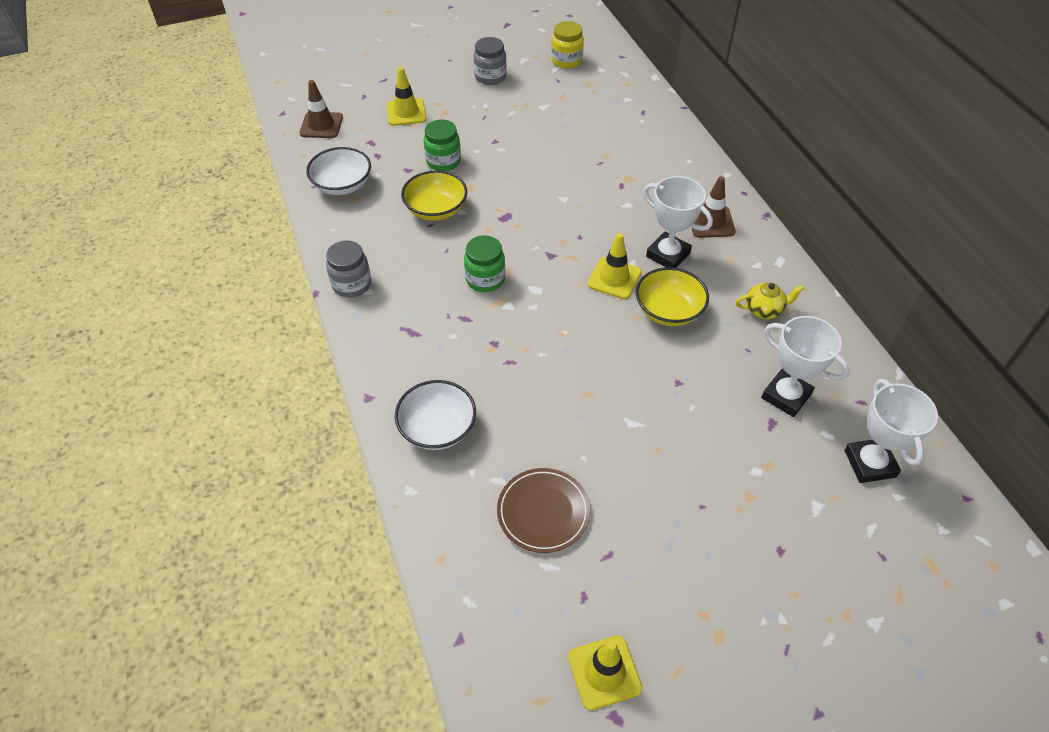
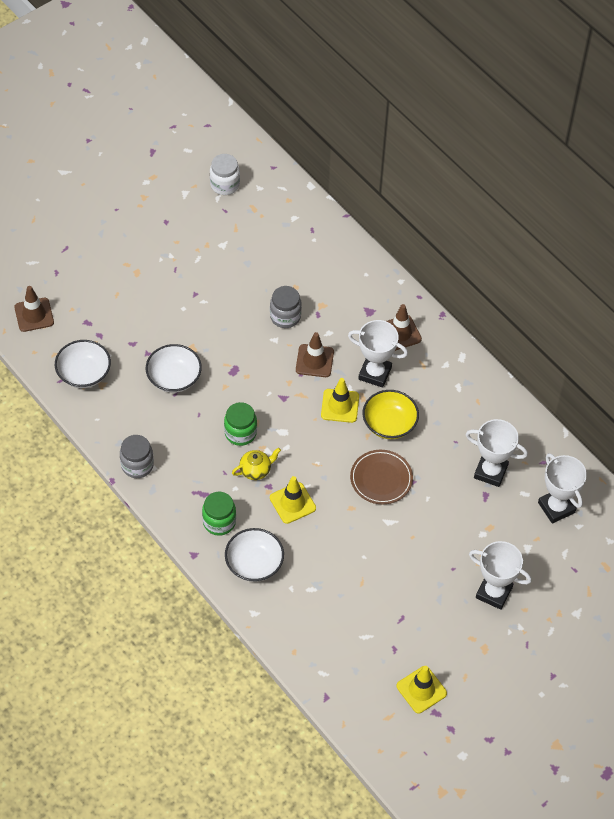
camera: 20 degrees left, 5 degrees up
yellow traffic cone [387,67,426,126] -> yellow traffic cone moved to [270,476,316,524]
yellow bowl [401,170,467,221] -> white bowl [146,344,202,393]
green jar [424,119,461,171] -> green jar moved to [202,492,236,536]
grey jar [474,37,507,85] -> grey jar moved to [270,286,302,328]
brown plate [497,468,591,553] -> brown plate moved to [350,450,413,504]
yellow jar [551,21,584,69] -> white jar [210,154,240,195]
yellow teapot [736,282,804,319] -> yellow teapot moved to [232,448,281,480]
none -> brown traffic cone [296,332,334,377]
none -> white trophy [469,541,531,610]

